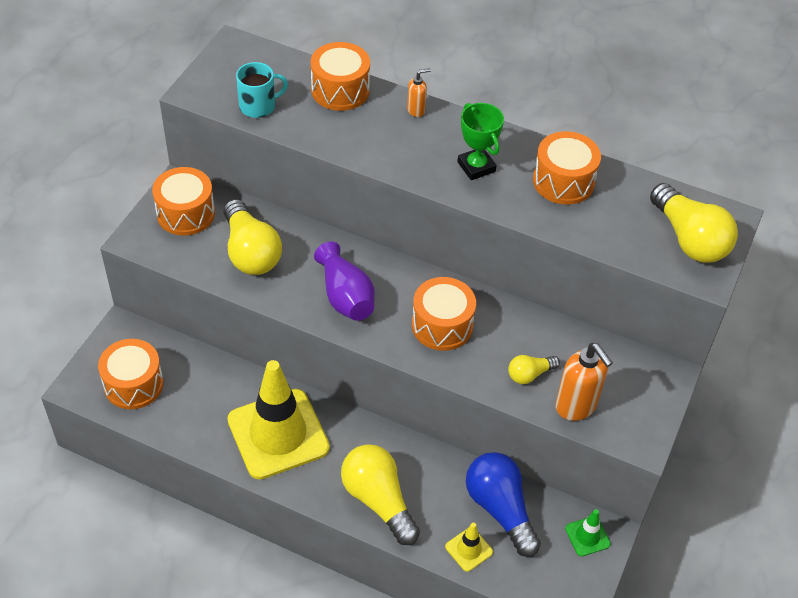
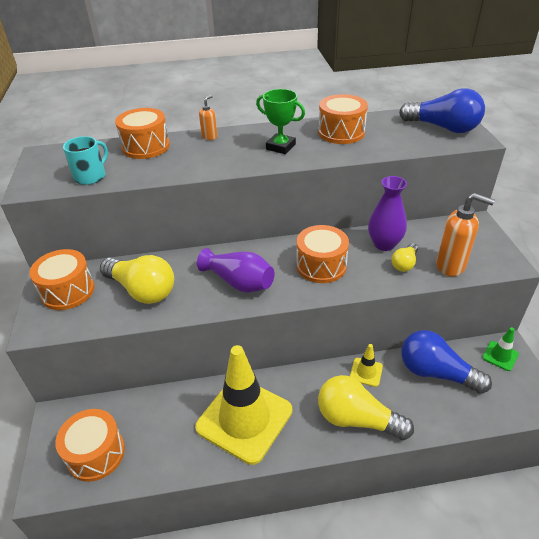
camera: 30 degrees left, 10 degrees down
yellow traffic cone [445,523,493,572] -> yellow traffic cone moved to [350,344,383,387]
yellow light bulb [650,183,738,263] -> blue light bulb [399,88,485,133]
none -> purple vase [368,176,407,251]

